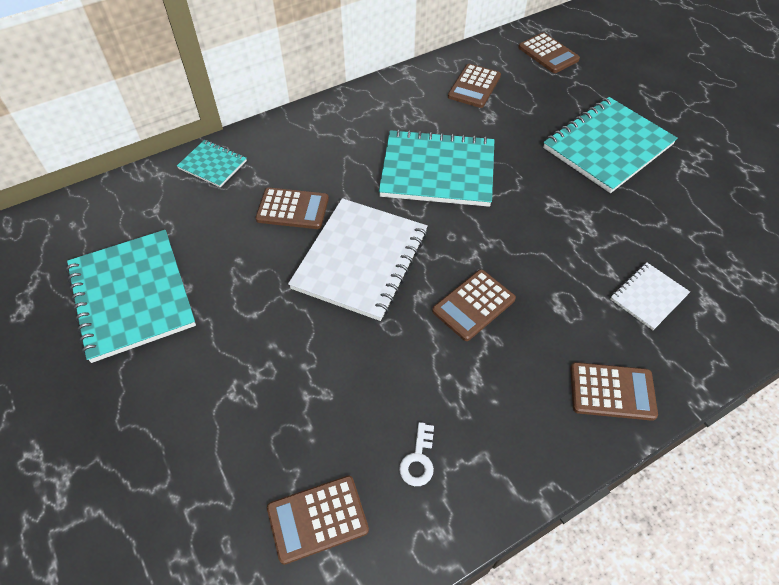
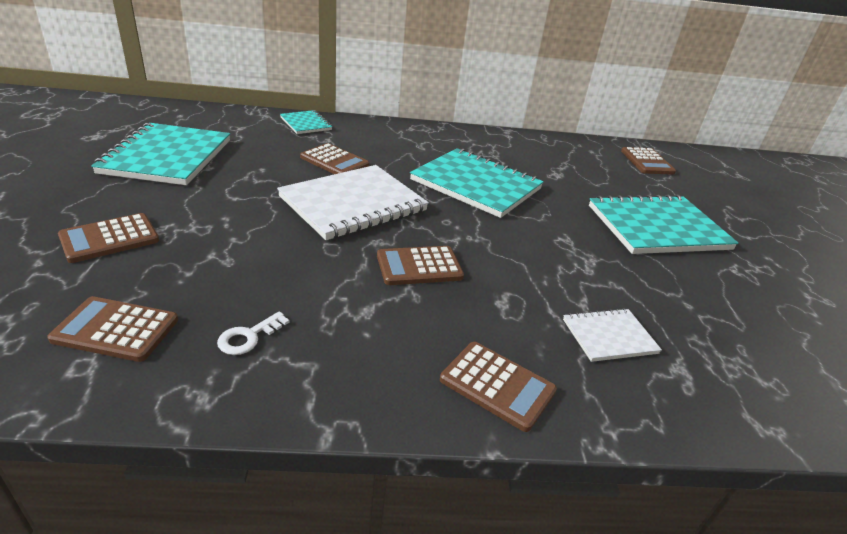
camera: 25 degrees right, 20 degrees down
brown calculator [448,64,501,108] -> brown calculator moved to [58,213,159,263]

